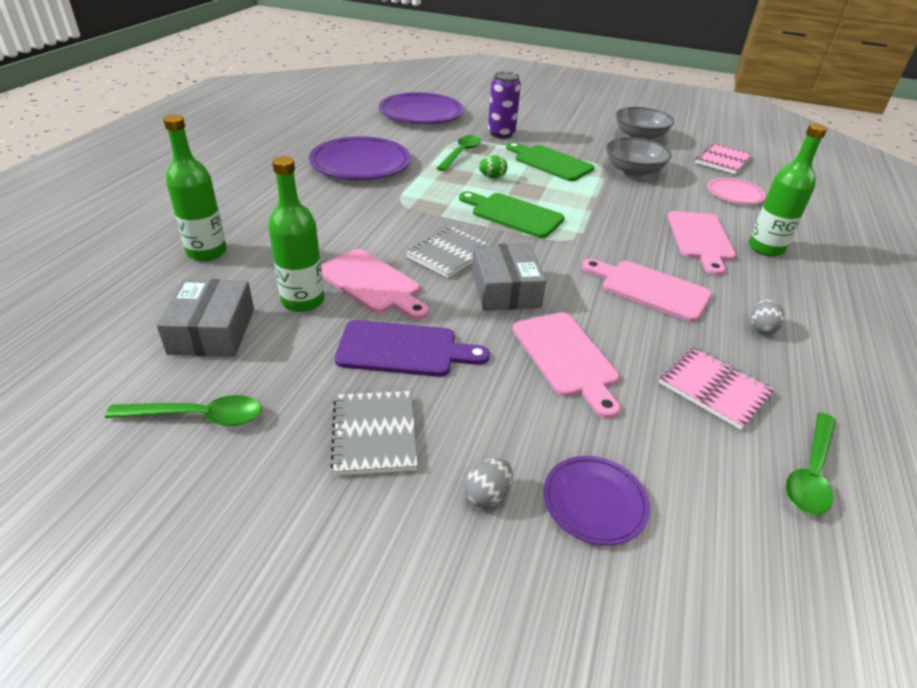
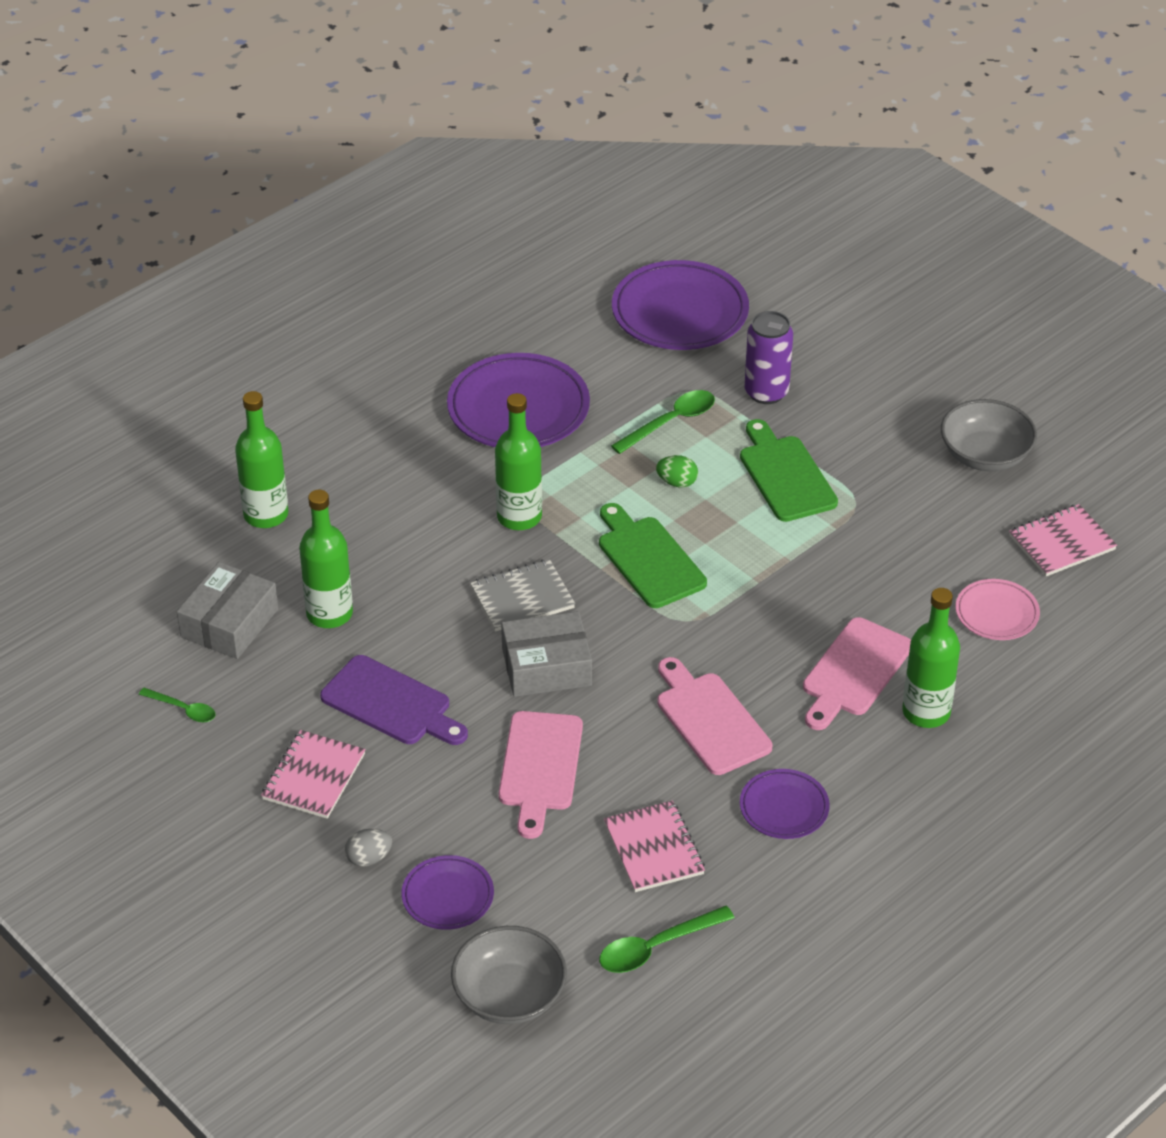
camera: 30 degrees right, 5 degrees up
green spoon [105,395,262,426] -> green spoon [139,688,215,722], size x0.63
pink cutting board [321,249,429,320] -> none
grey notebook [330,391,418,476] -> pink notebook [261,730,366,819]
grey box [472,243,546,311] -> grey box turned 60 degrees clockwise [501,611,592,697]
grey bowl [606,137,672,177] -> grey bowl moved to [451,926,567,1024]
grey egg [751,299,785,334] -> purple plate [740,769,830,839]
none -> green bottle [495,393,542,530]

